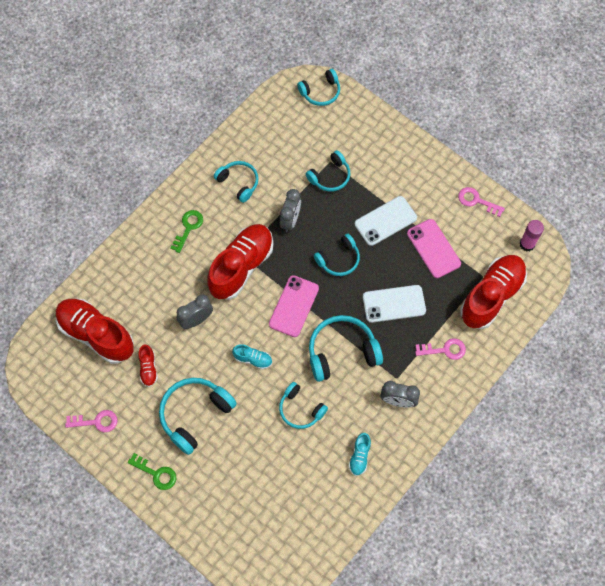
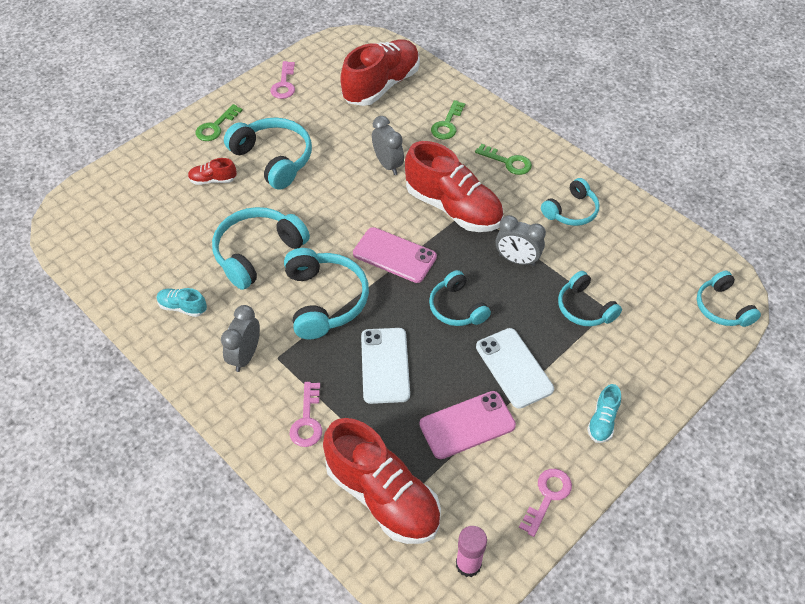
camera: 95 degrees right, 15 degrees down
red shoe [138,345,158,387] -> red shoe moved to [188,158,237,185]
turquoise shoe [232,344,272,369] -> turquoise shoe moved to [587,384,621,443]
turquoise headphones [279,382,328,429] -> turquoise headphones [212,207,310,290], size x1.59
none -> green key [431,100,465,140]

